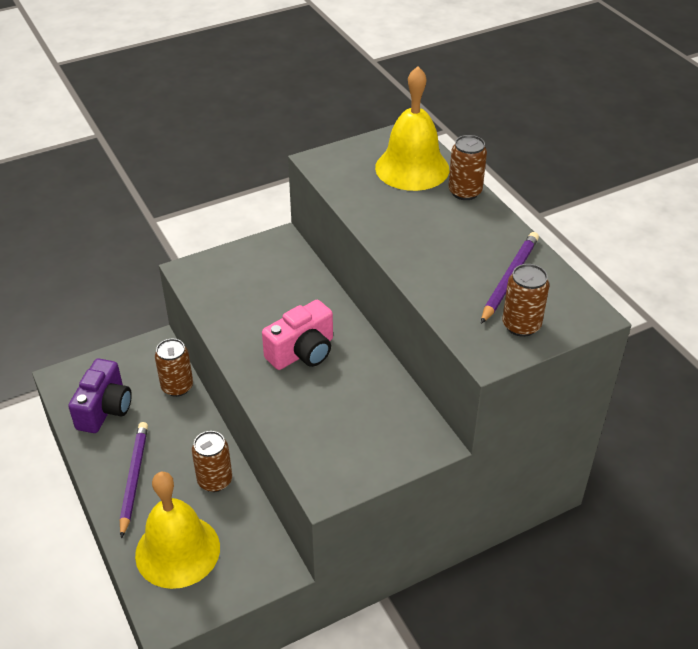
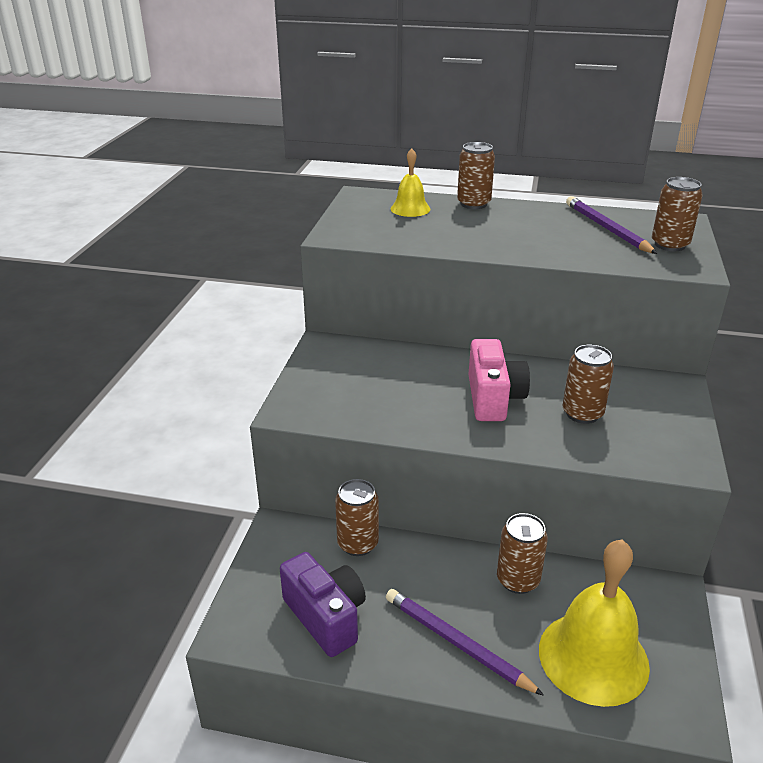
camera: 50 degrees left, 10 degrees down
yellow bell [375,66,449,191] -> yellow bell [391,149,430,217], size x0.52
none -> brown can [562,344,614,424]

